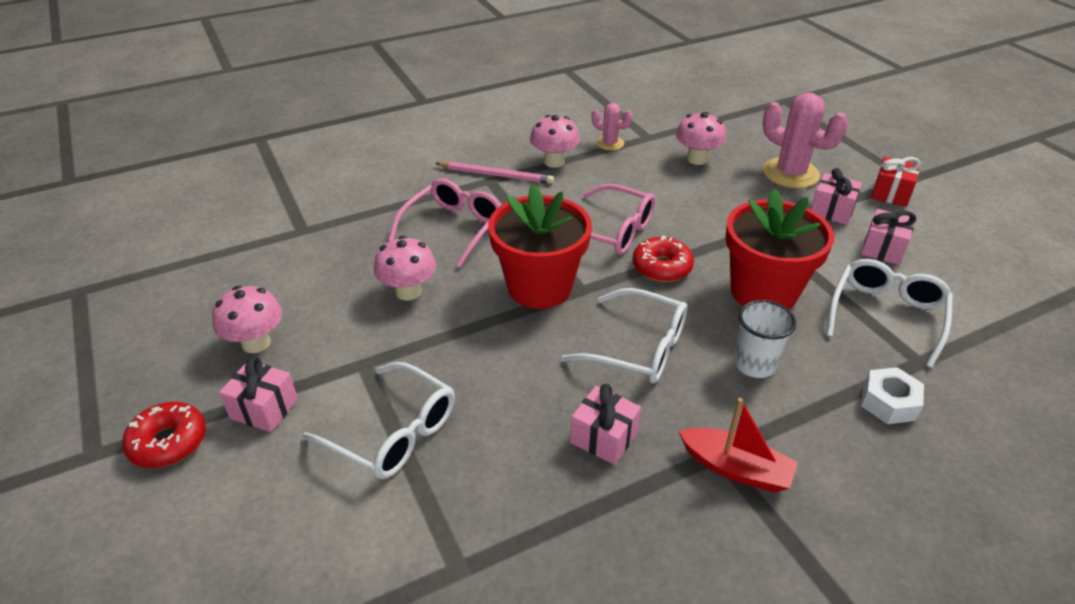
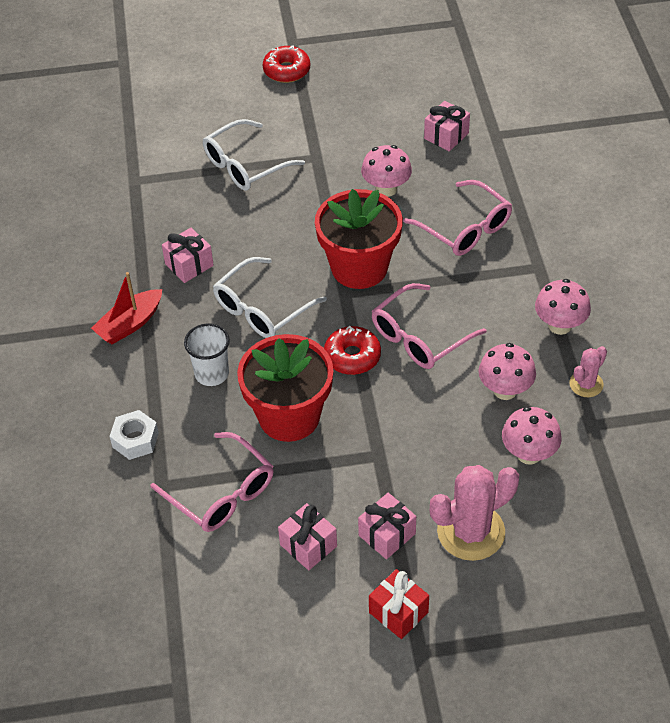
camera: 110 degrees right, 10 degrees up
pink mushroom [212,286,282,353] -> pink mushroom moved to [478,343,536,400]
pink gift [219,356,298,432] -> pink gift moved to [424,101,470,151]
pink pencil [435,161,554,184] -> none
white glasses [826,259,953,368] -> pink glasses [151,432,274,532]

